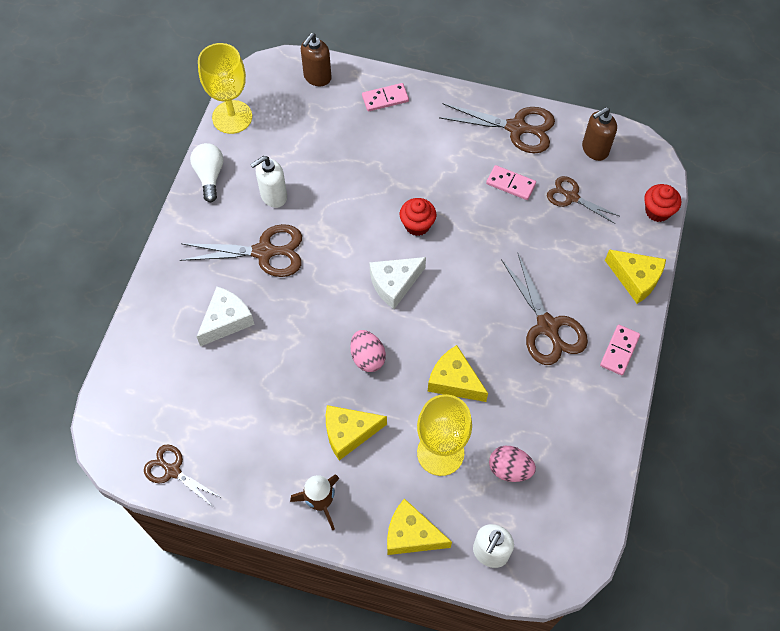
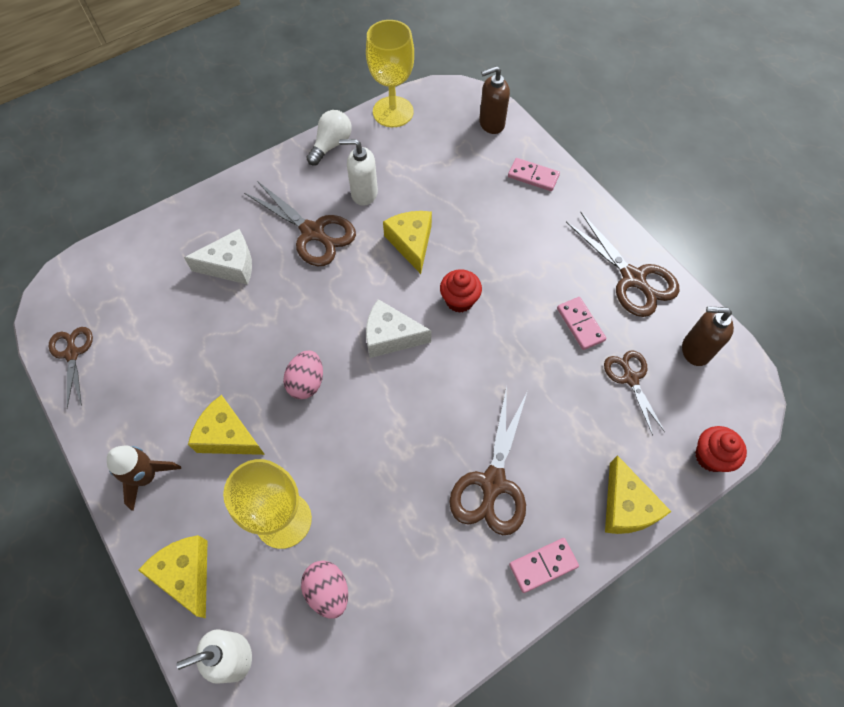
camera: 40 degrees right, 0 degrees up
yellow cheese [428,345,488,402] -> yellow cheese moved to [383,211,432,274]

